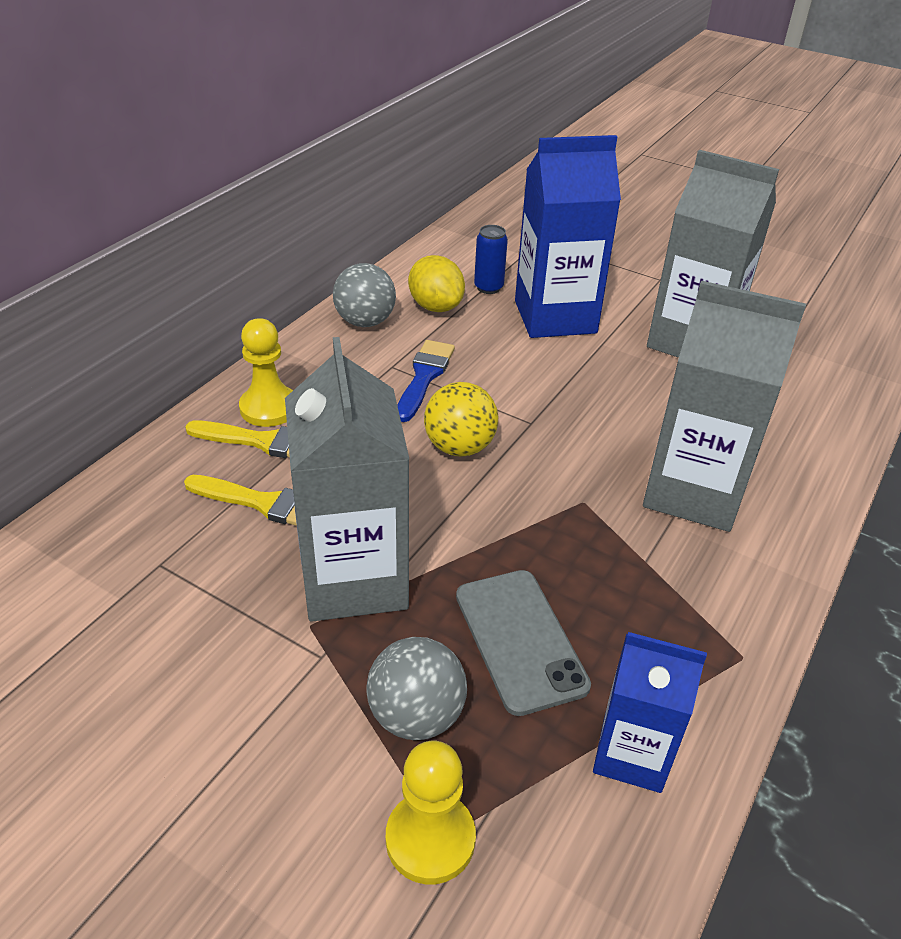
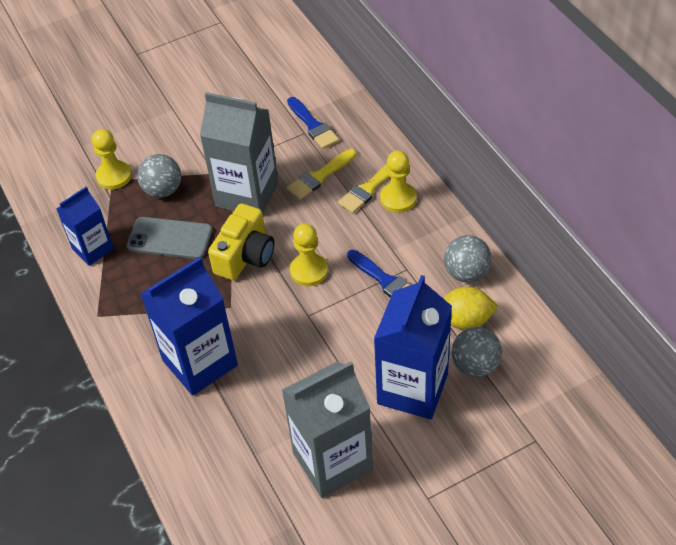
camera: 125 degrees right, 10 degrees up
yellow ball [424,382,498,457] -> yellow pawn [290,224,328,286]
blue can [474,225,508,294] -> grey ball [451,327,502,377]
grey carton [643,281,806,532] -> blue carton [140,257,238,396]
none -> yellow camera [208,203,274,280]
none -> blue brush [287,97,339,149]

